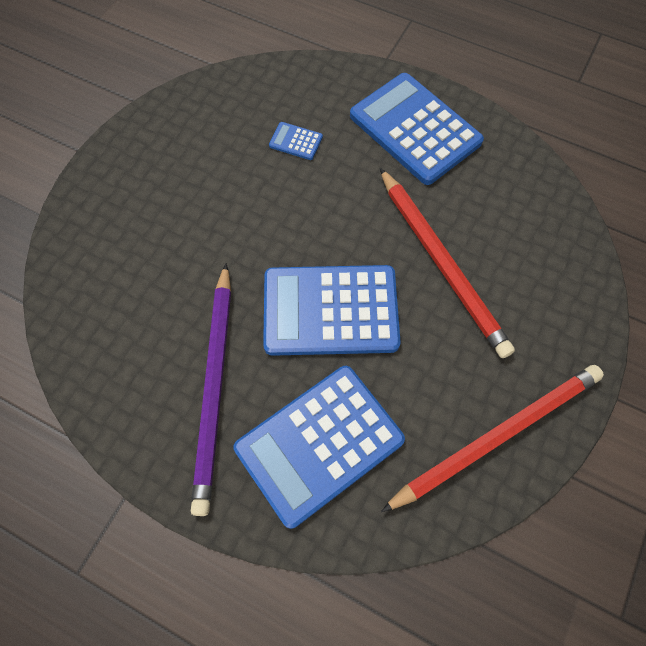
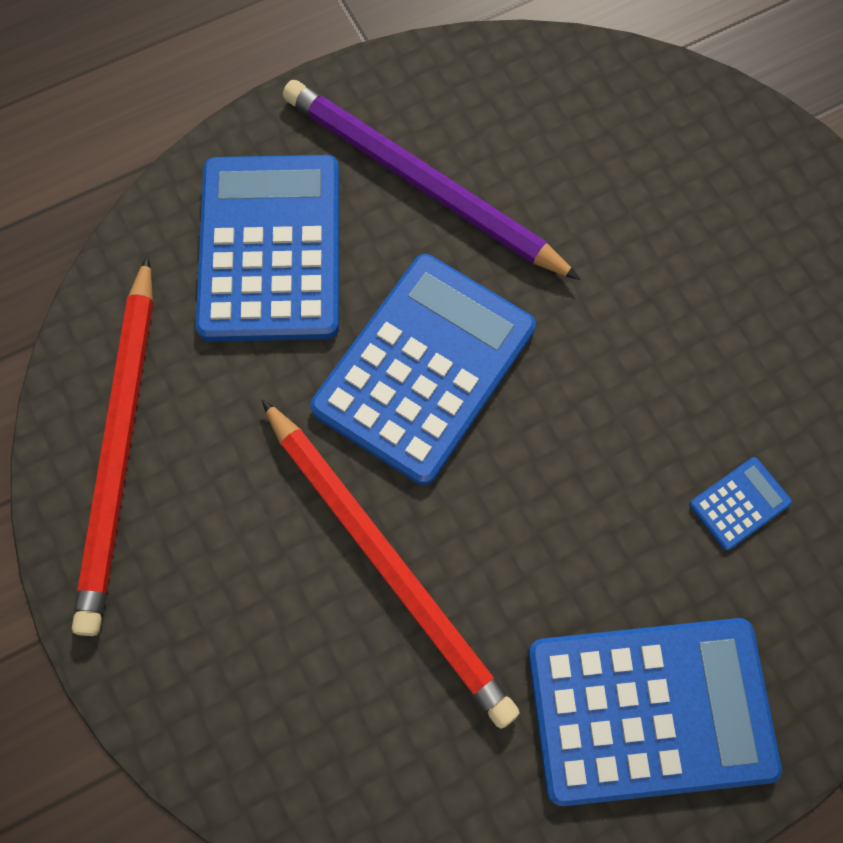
camera: 125 degrees right, 5 degrees up
red pencil [380,168,515,358] -> red pencil turned 135 degrees counterclockwise [262,399,520,729]

